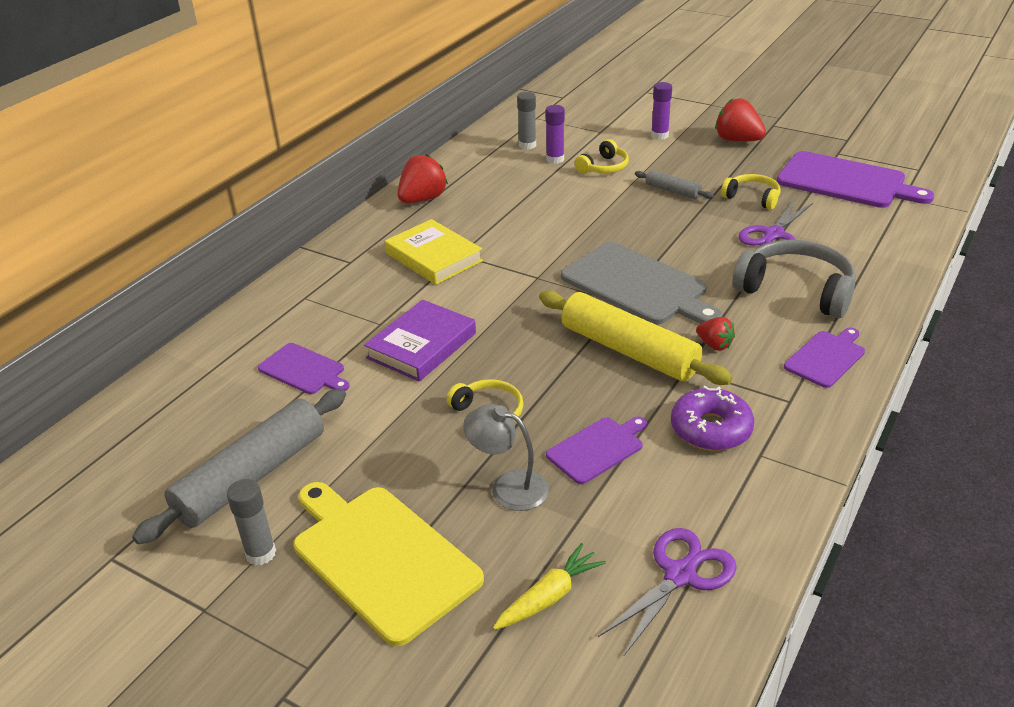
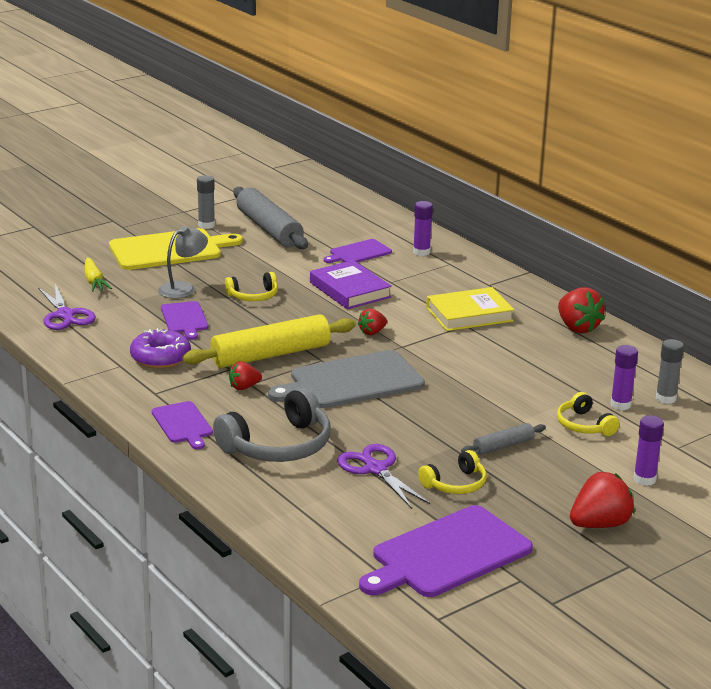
camera: 110 degrees right, 10 degrees down
none -> red strawberry [358,308,387,335]
none -> purple glue stick [413,201,433,256]

